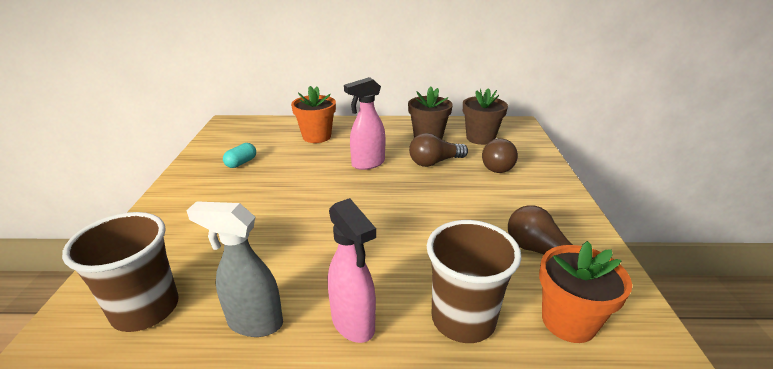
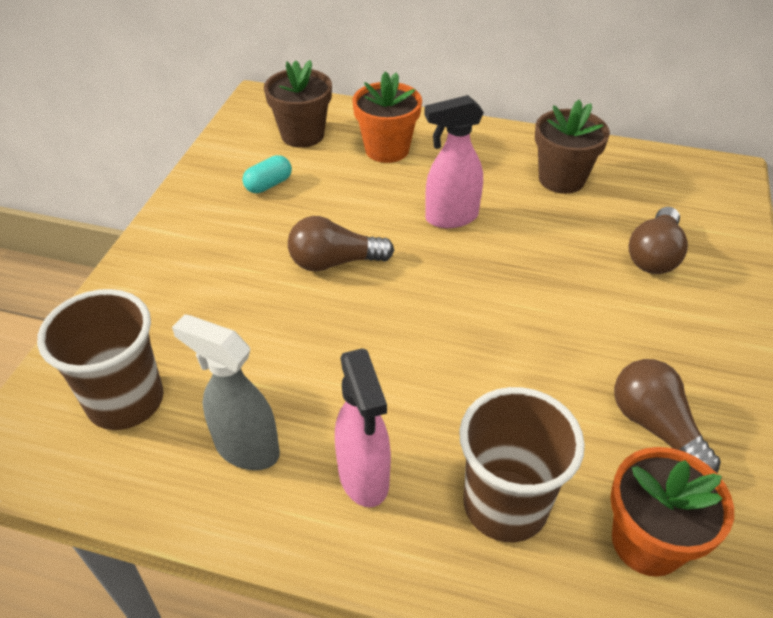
camera: 15 degrees right, 15 degrees up
brown light bulb [409,133,468,167] -> brown light bulb moved to [288,216,394,272]
brown flower pot [463,88,508,145] -> brown flower pot moved to [264,60,332,148]

